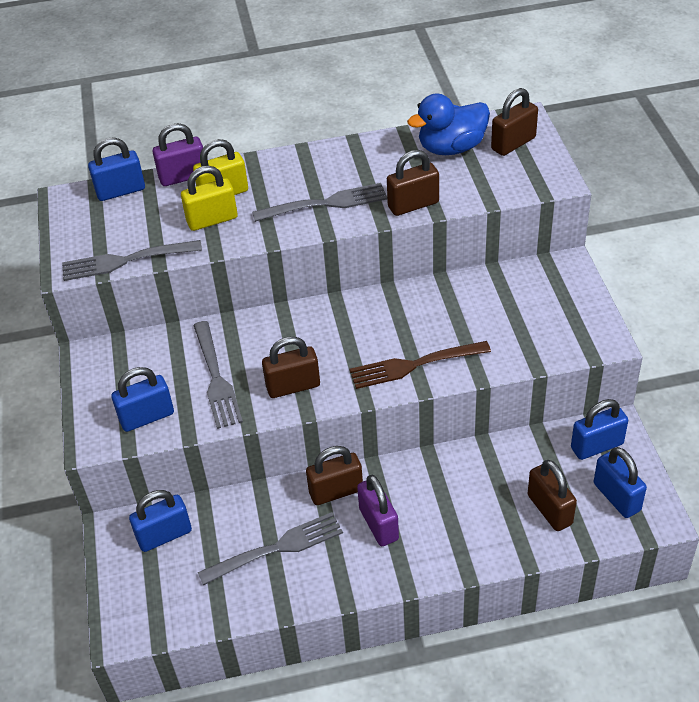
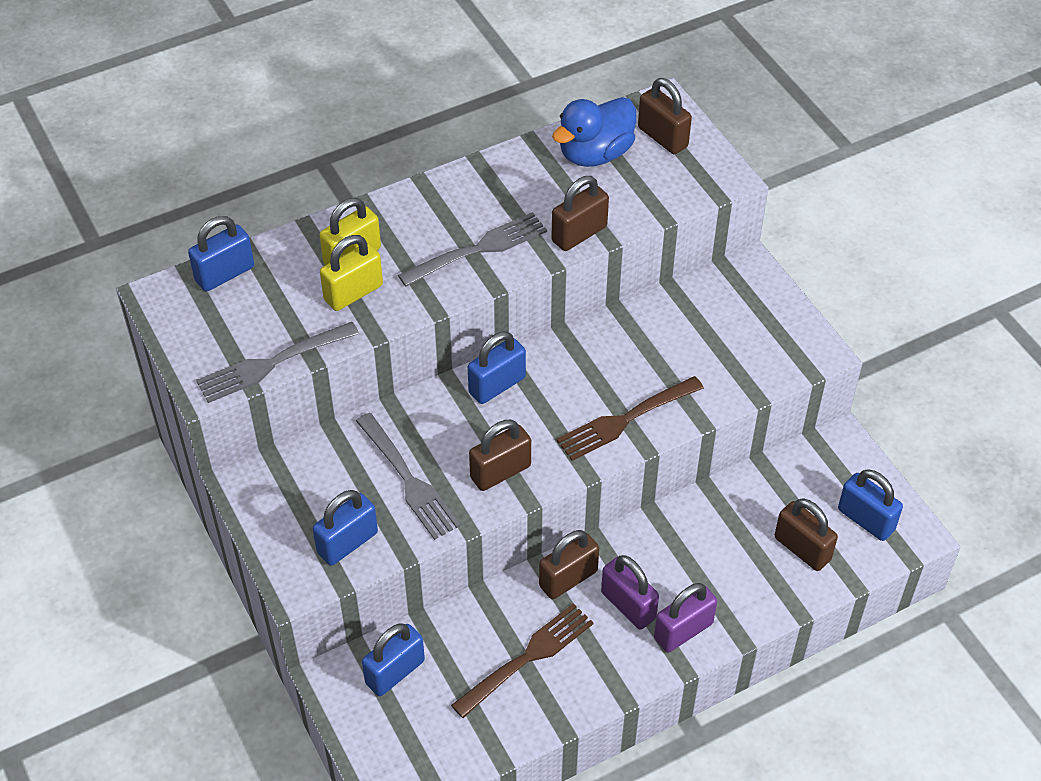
camera: 20 degrees left, 5 degrees up
purple padlock [152,123,203,186] -> purple padlock moved to [654,583,717,652]
grey fork [198,512,343,585] -> brown fork [451,603,593,718]
brown padlock [491,88,538,156] -> brown padlock turned 75 degrees counterclockwise [638,78,692,154]
blue padlock [571,399,628,460] -> blue padlock moved to [468,331,526,404]

